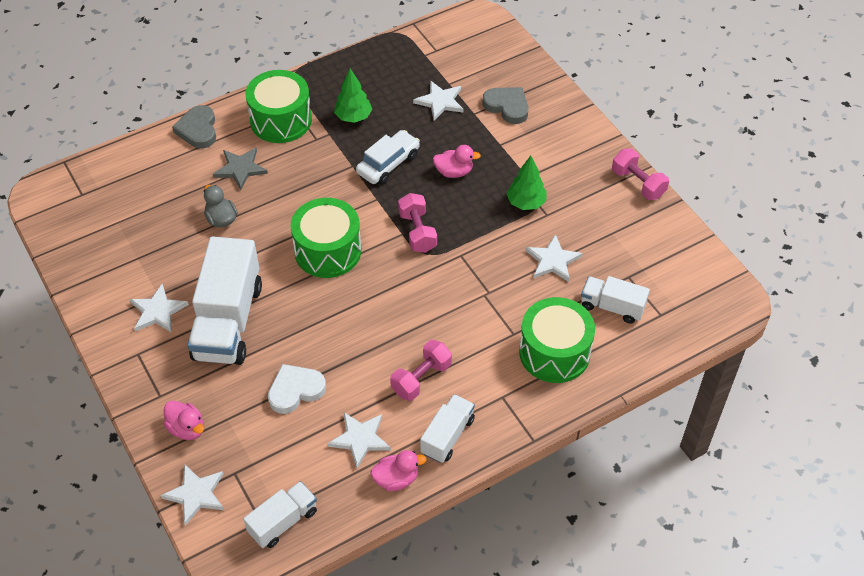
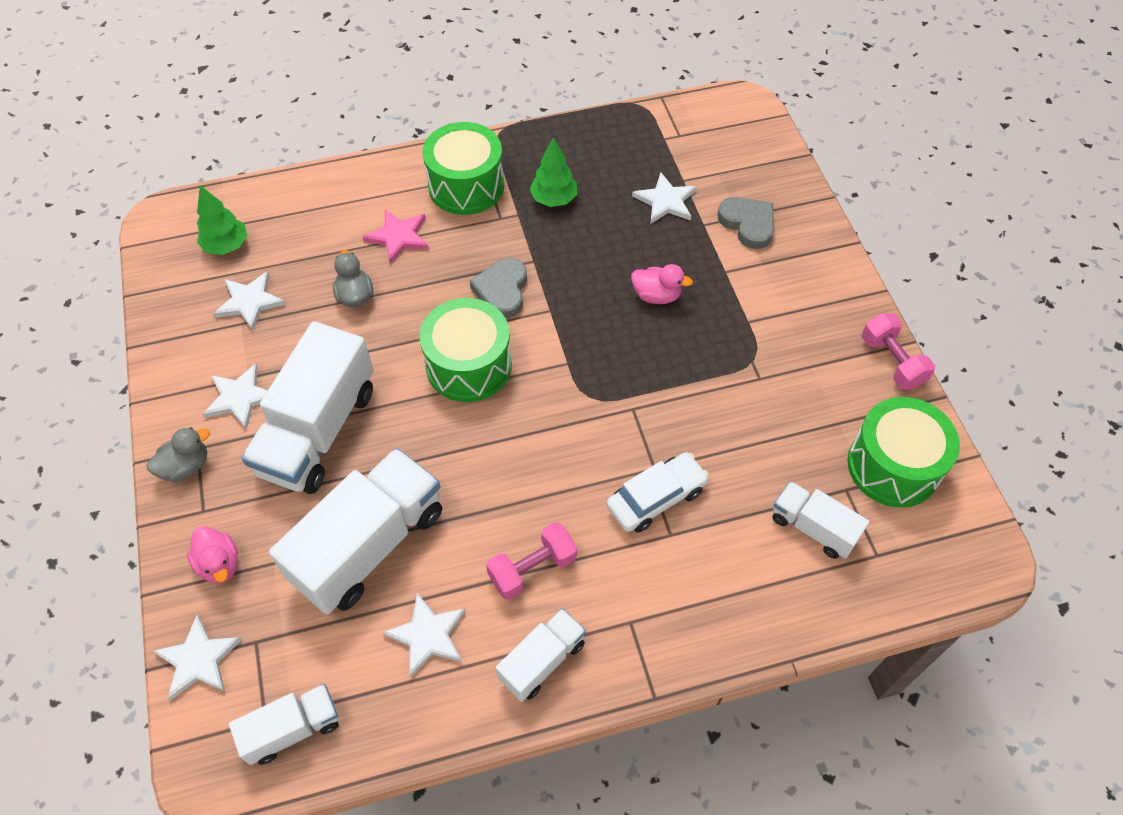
camera: 15 degrees right, 5 degrees up
grey heart [172,105,216,149] -> grey heart moved to [470,258,527,318]
grey star [213,148,268,190] -> pink star [363,210,429,264]
white heart [268,364,326,414] -> white truck [269,448,442,615]
white car [356,130,420,184] -> white car moved to [606,452,709,533]
pink duck [371,450,427,491] -> none
pink dumbbell [398,193,437,253] -> none
green tree [506,155,547,210] -> green tree moved to [197,185,248,255]
green drum [519,297,595,383] -> green drum moved to [847,397,960,508]
white star [525,234,583,282] -> white star moved to [213,271,286,331]
none -> grey duck [147,427,210,482]

